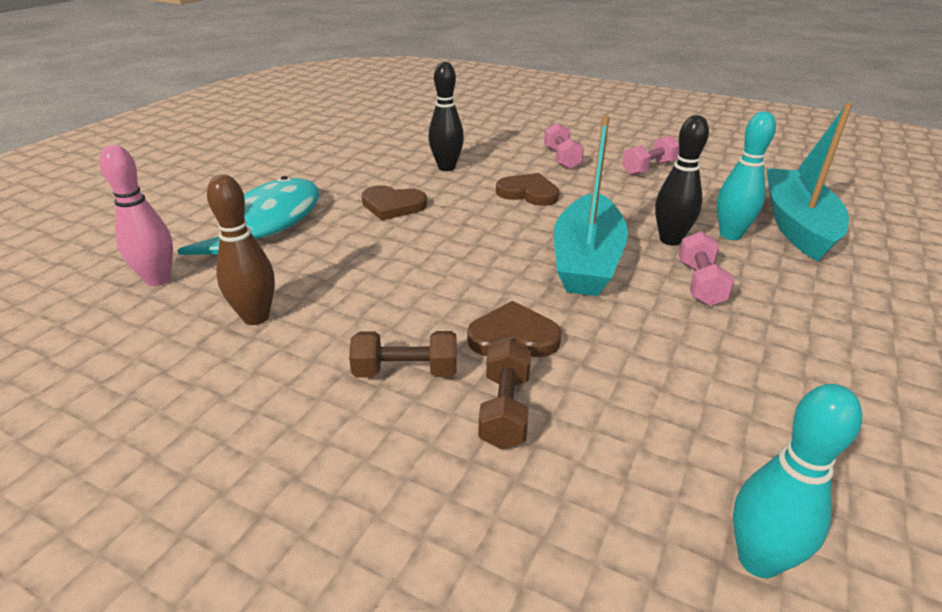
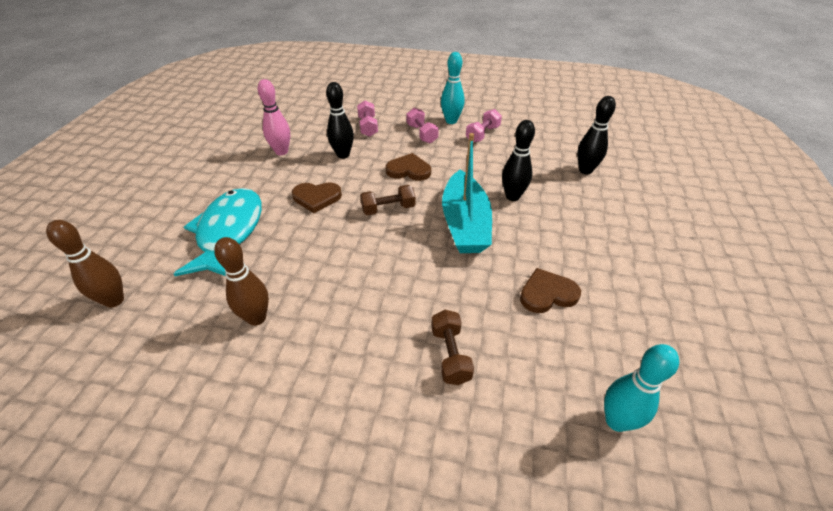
camera: 15 degrees left, 10 degrees up
pink bowling pin [99,145,173,286] -> pink bowling pin moved to [258,79,290,155]
brown dumbbell [349,331,457,377] -> brown dumbbell moved to [360,185,415,215]
brown heart [467,301,562,357] -> brown heart moved to [520,268,581,313]
pink dumbbell [679,231,735,306] -> pink dumbbell moved to [357,100,378,137]
turquoise bowling pin [717,111,776,240] -> turquoise bowling pin moved to [441,52,464,124]
turquoise boat [767,103,853,261] -> black bowling pin [577,96,616,174]
none -> brown bowling pin [46,220,124,308]

